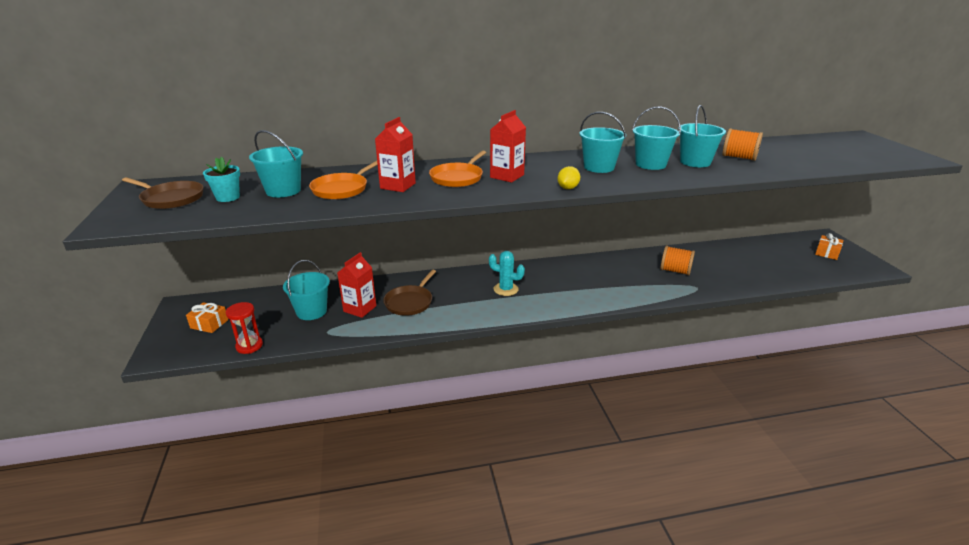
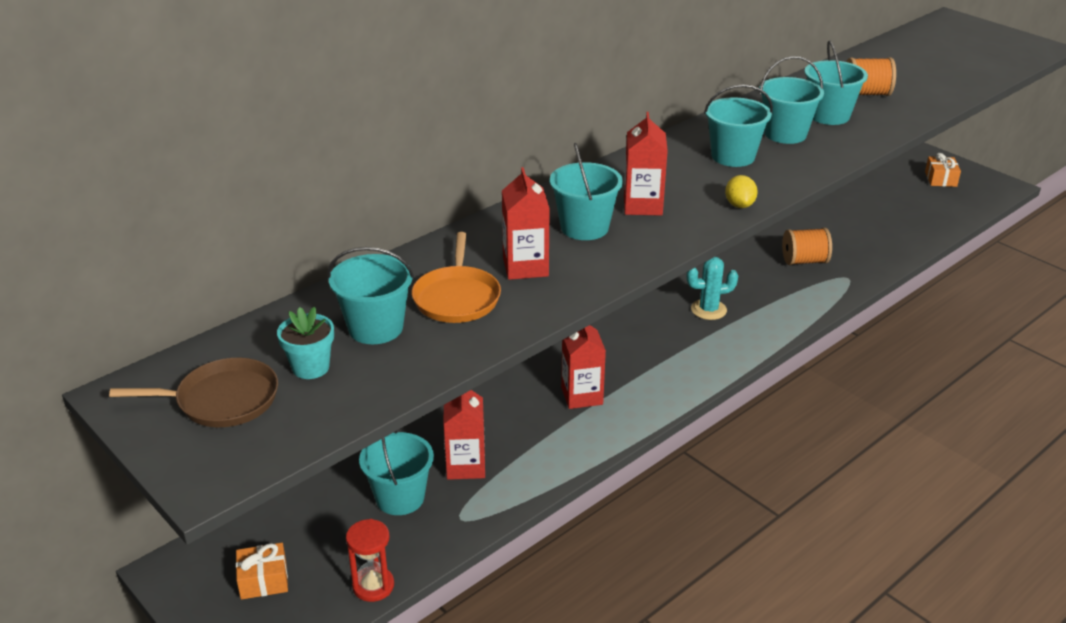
camera: 30 degrees left, 5 degrees up
brown pan [383,270,436,316] -> none
orange pan [429,151,486,187] -> turquoise bucket [550,143,623,240]
turquoise cactus [489,251,525,296] -> turquoise cactus moved to [687,257,738,320]
none -> red carton [561,325,606,409]

